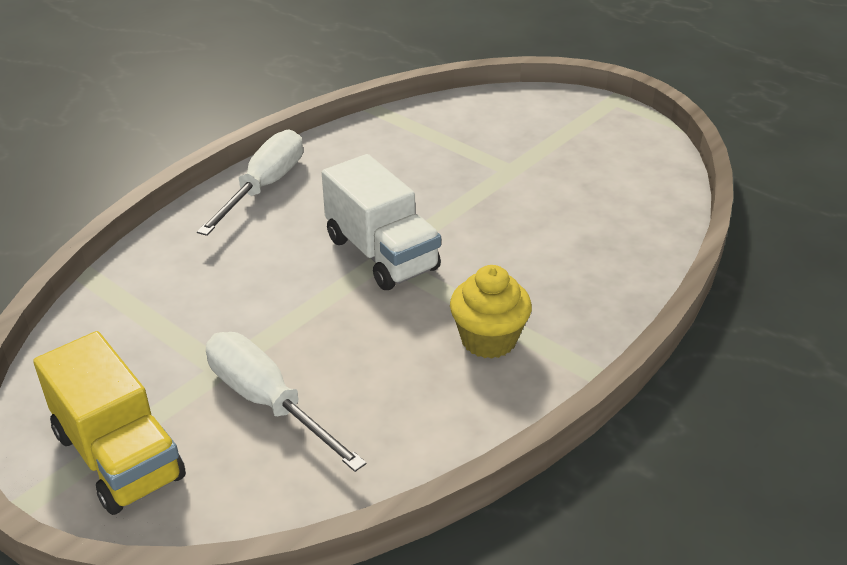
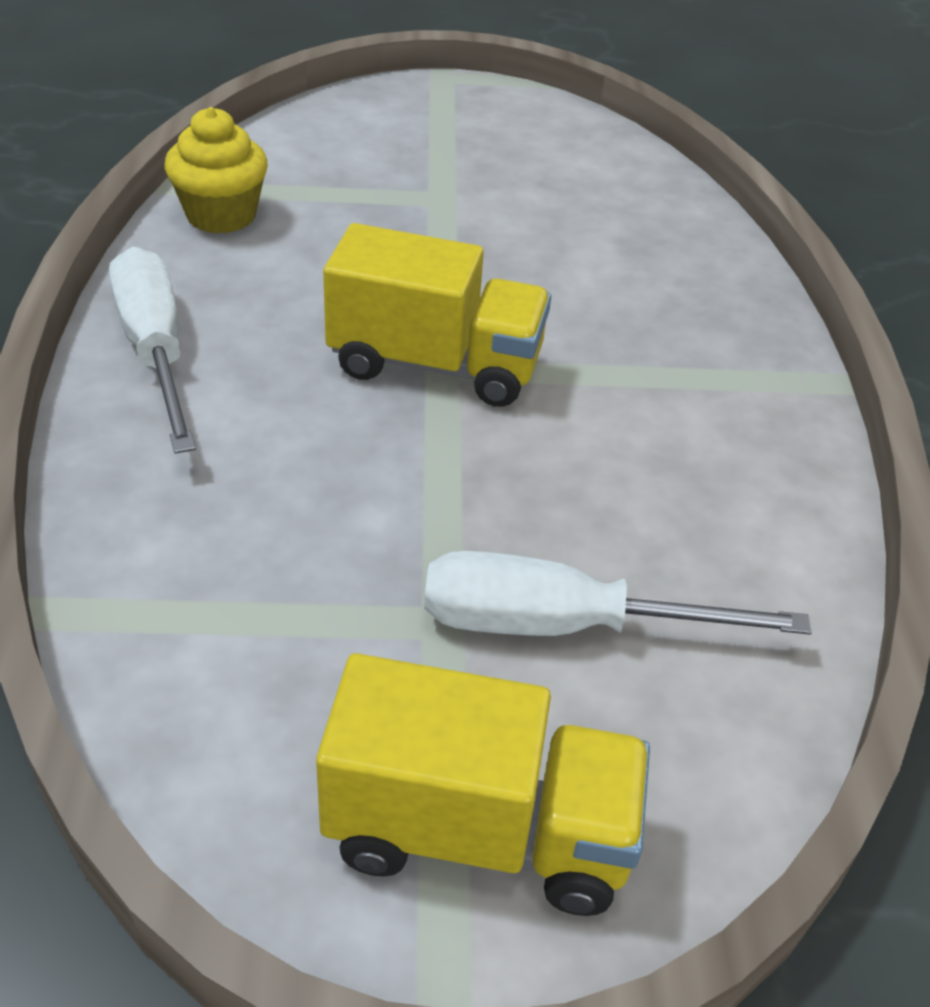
camera: 45 degrees left, 5 degrees up
white truck [322,154,441,290] -> yellow truck [323,223,551,407]
yellow cupcake [450,265,532,359] -> yellow cupcake moved to [165,107,268,234]

